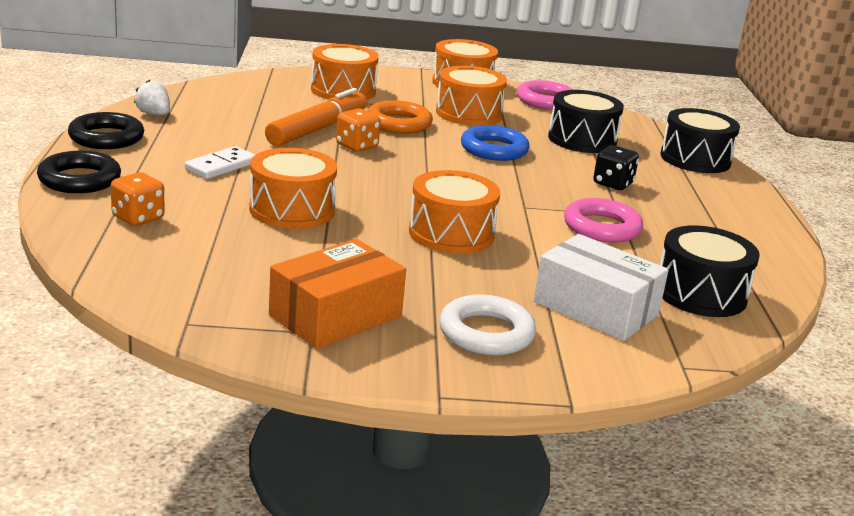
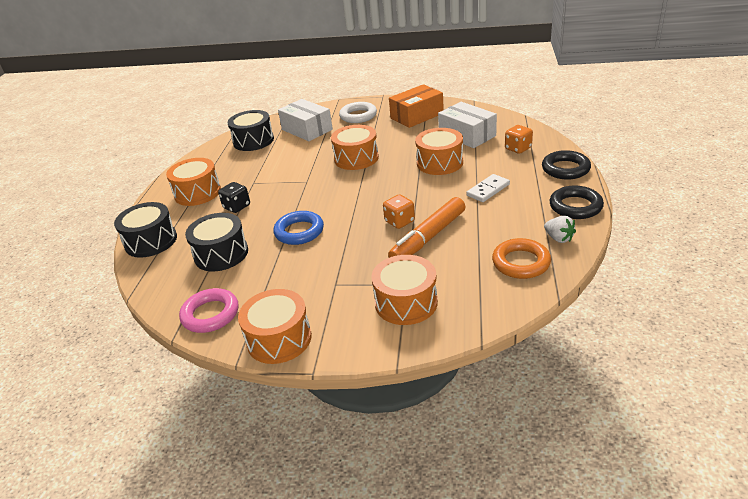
camera: 165 degrees left, 10 degrees up
orange ring [367,100,433,134] -> orange ring moved to [492,238,551,279]
orange drum [436,66,507,126] -> orange drum moved to [166,158,221,206]
pink ring [564,198,643,242] -> none
none -> white box [438,102,497,148]

